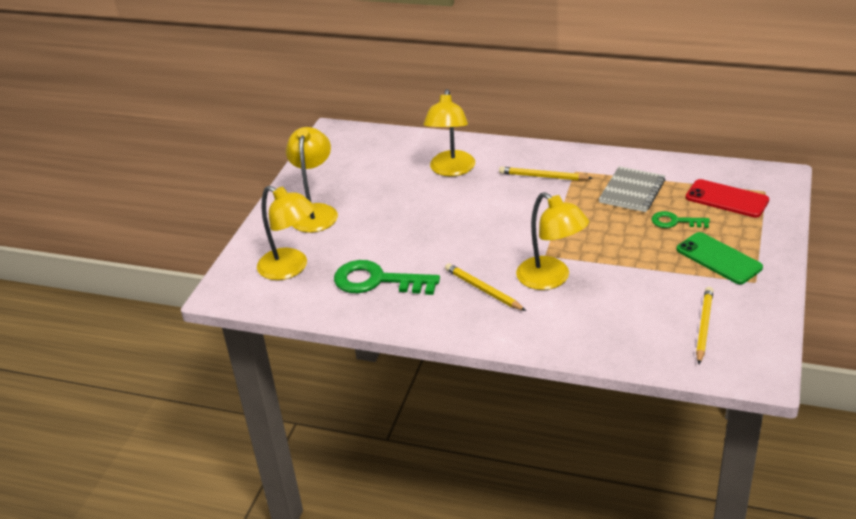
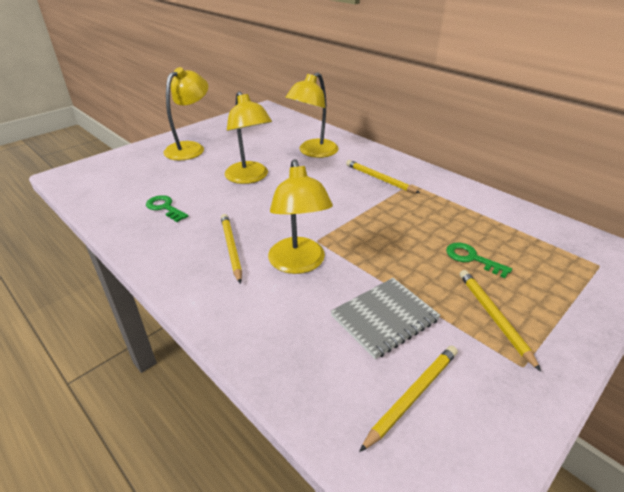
camera: 25 degrees right, 0 degrees up
yellow lamp [257,186,315,280] -> yellow lamp moved to [225,91,272,184]
green key [334,260,440,295] -> green key [146,195,189,222], size x0.55
grey notebook [599,166,665,212] -> grey notebook moved to [330,278,441,359]
green phone [676,232,763,284] -> yellow pencil [460,270,541,371]
red phone [686,179,769,218] -> none

